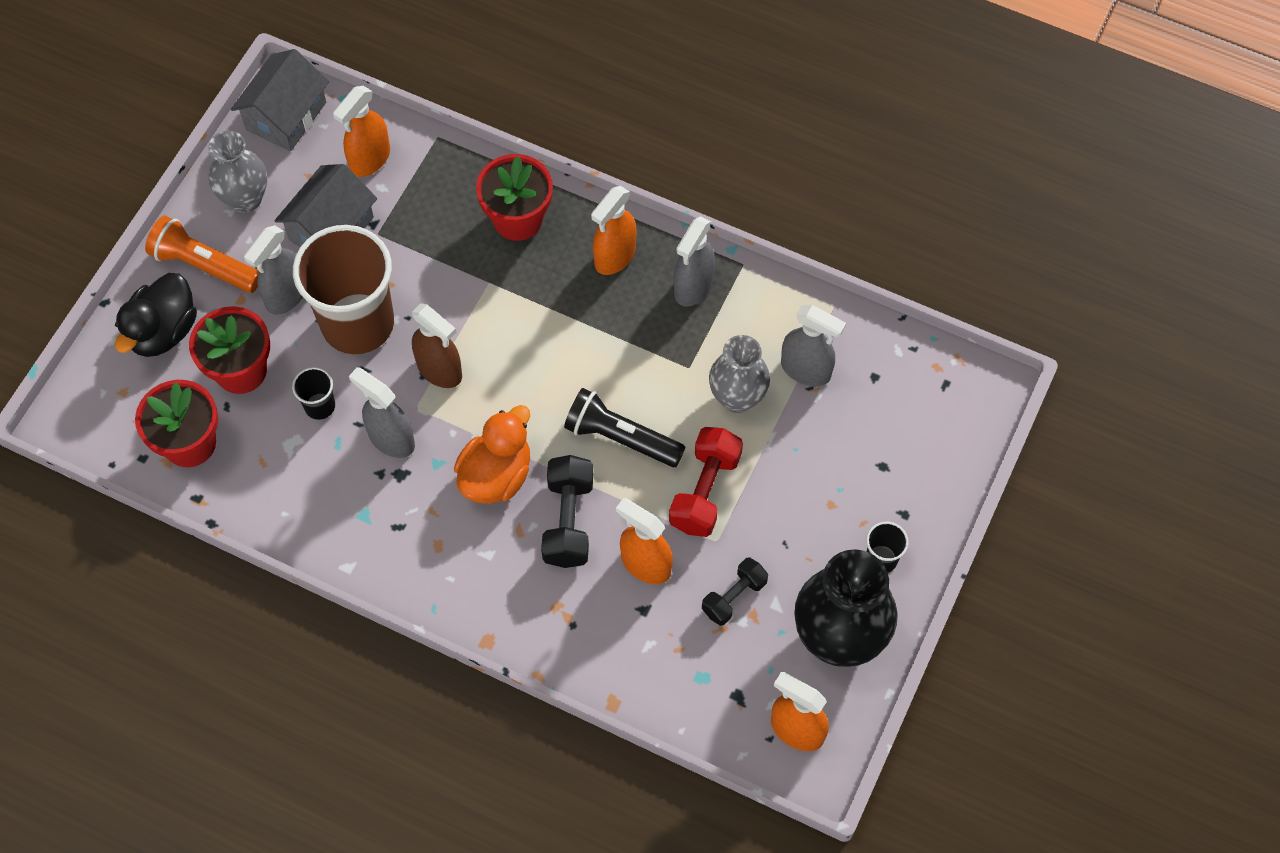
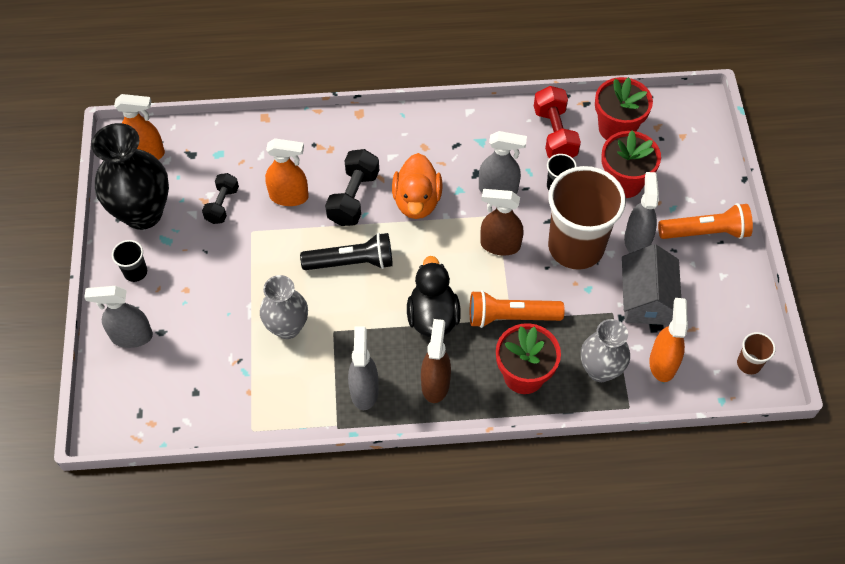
camera: 150 degrees right, 5 degrees down
black duck [115,273,197,357] -> black duck moved to [407,256,461,337]
grey vase [209,131,267,213] -> grey vase moved to [581,319,630,382]
grey house [231,49,329,151] -> brown cup [737,332,776,375]
black dumbbell [541,455,593,568] -> black dumbbell turned 45 degrees clockwise [325,149,379,226]
orange spray bottle [591,186,637,275] -> brown spray bottle [421,319,451,403]
red dumbbell [669,427,743,537] -> red dumbbell moved to [534,86,581,158]
grey spray bottle [781,305,846,386] -> grey spray bottle moved to [84,286,153,348]
none -> orange flashlight [470,290,565,328]

